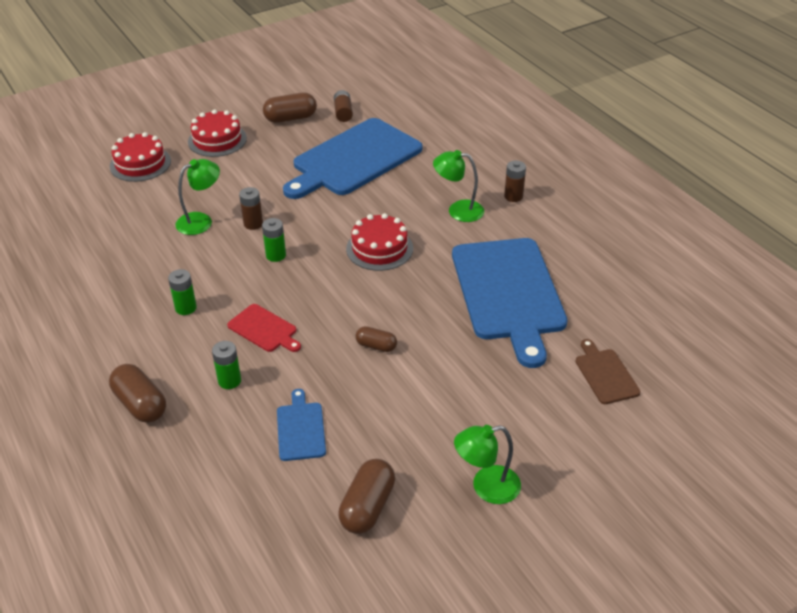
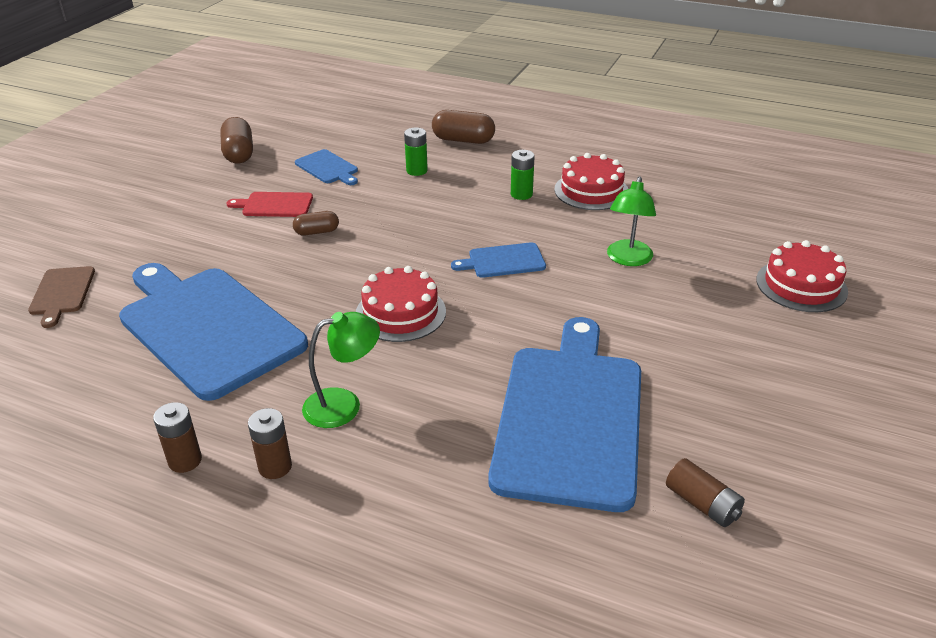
camera: 145 degrees right, 5 degrees down
red cake [188,109,247,157] -> red cake moved to [554,153,628,210]
red cutting board [227,304,301,352] -> red cutting board moved to [226,192,313,217]
brown battery [239,187,263,230] -> brown battery moved to [153,402,202,473]
green battery [262,218,286,262] -> blue cutting board [451,242,546,278]
brown capsule [263,93,317,123] -> none
green lamp [454,425,521,504] -> none
brown cutting board [575,339,641,404] -> brown cutting board turned 45 degrees clockwise [28,266,95,328]

